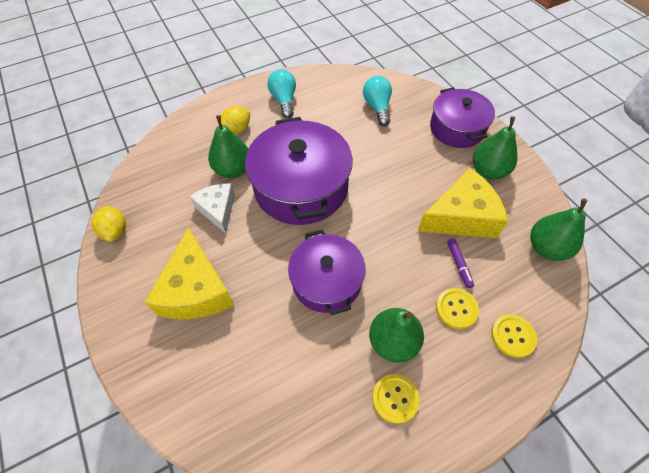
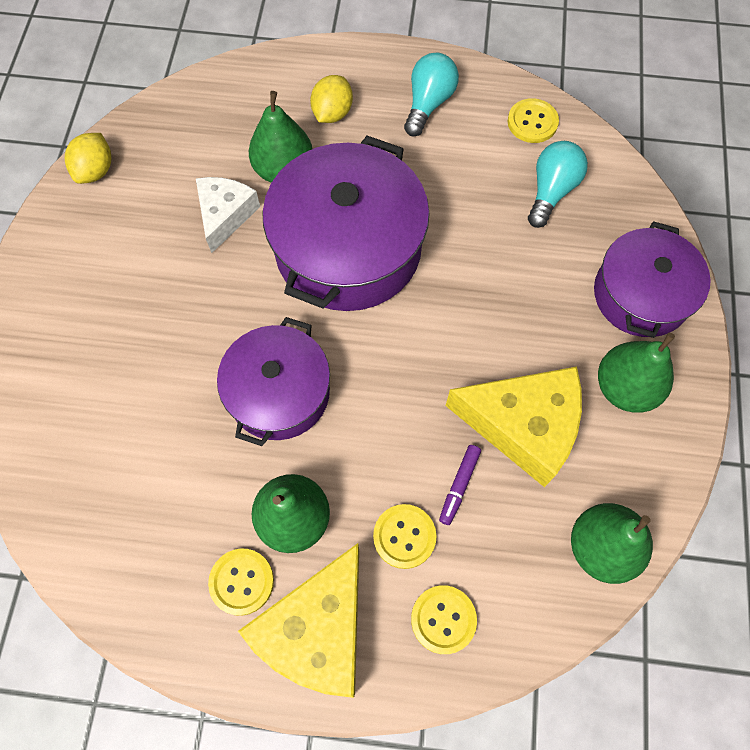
camera: 35 degrees right, 10 degrees up
yellow cheese [144,227,234,319] -> yellow cheese moved to [238,543,359,698]
yellow lemon [221,106,250,134] -> yellow lemon turned 60 degrees counterclockwise [310,75,353,123]
none -> yellow button [508,98,559,143]

